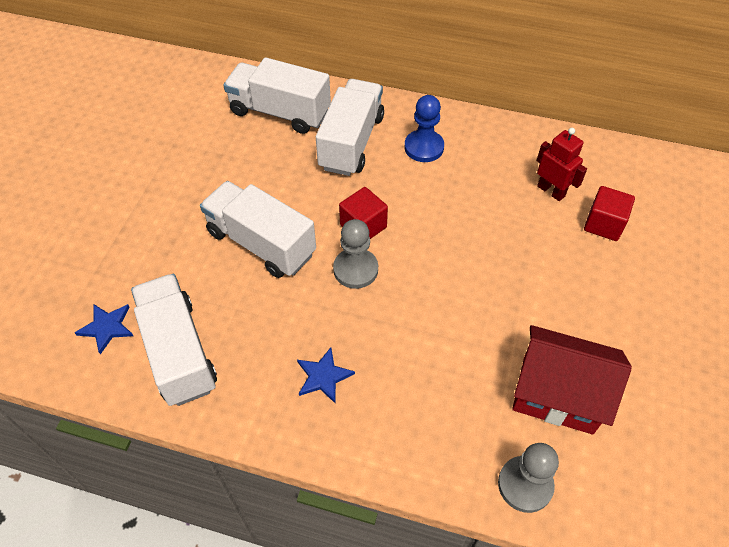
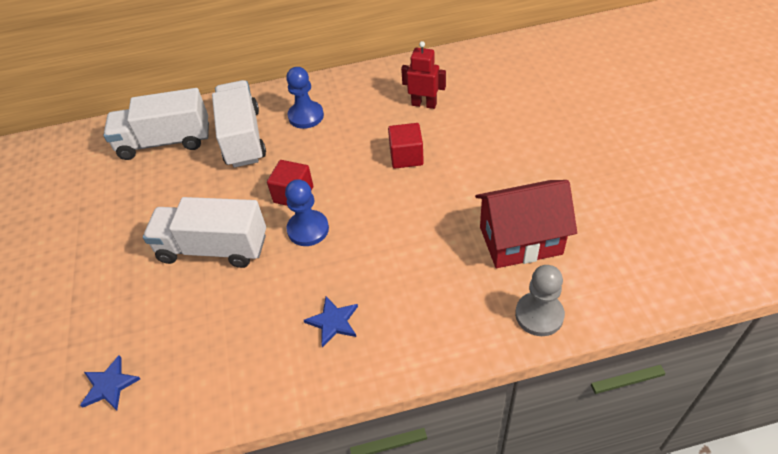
camera: 25 degrees left, 5 degrees down
white truck [131,274,217,406] -> none
grey pawn [333,219,378,289] -> blue pawn [285,179,329,246]
red cube [584,186,635,241] -> red cube moved to [388,123,424,168]

